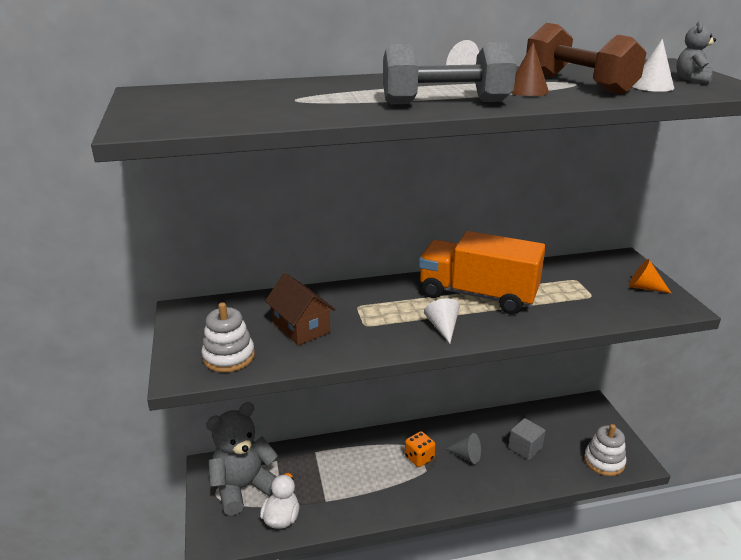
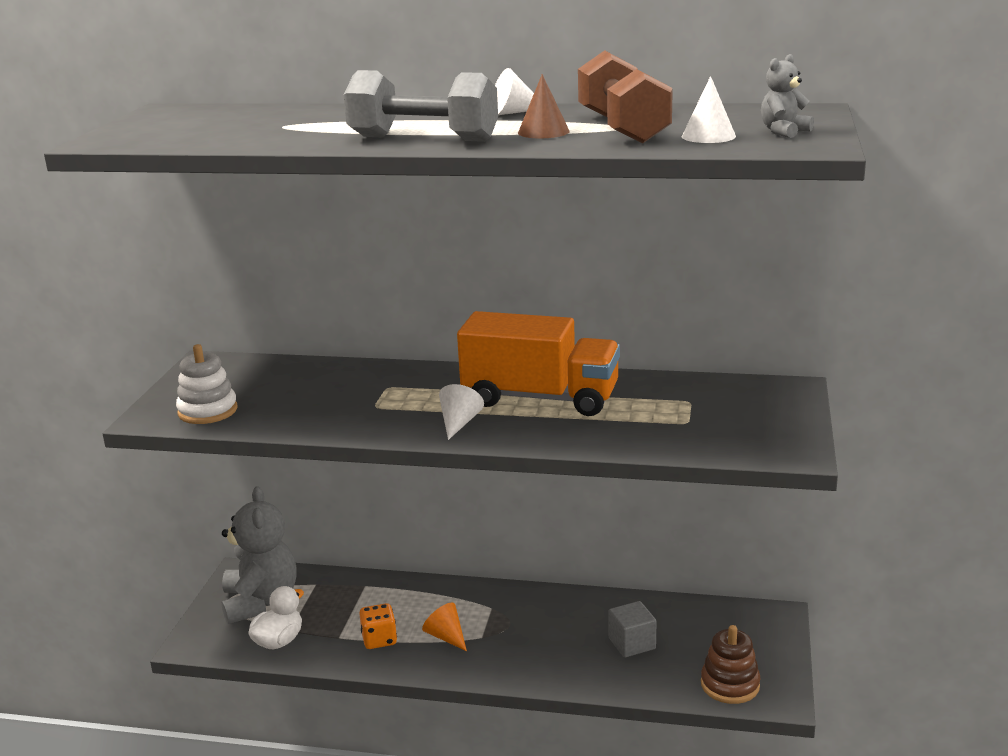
camera: 25 degrees right, 5 degrees down
grey teddy bear [206,402,278,516] -> grey teddy bear turned 90 degrees clockwise [221,486,297,624]
brown house [265,273,336,346] -> none
orange dice [405,431,436,467] -> orange dice moved to [359,603,397,649]
orange truck [419,231,546,314] -> orange truck turned 150 degrees clockwise [457,311,620,416]
grey cone [446,433,481,464] -> none
white stacking toy [584,424,626,476] -> brown stacking toy [701,625,761,704]
orange cone [628,259,671,293] -> orange cone moved to [422,603,467,651]

